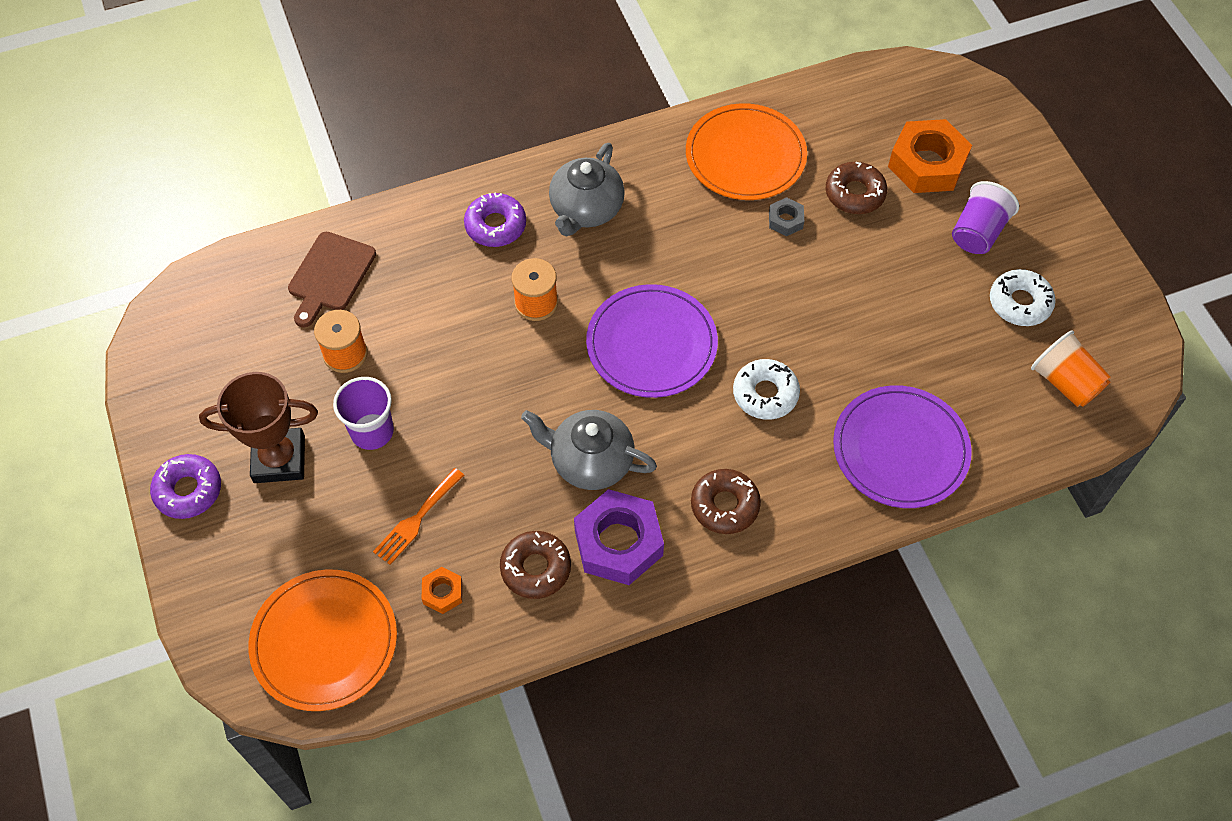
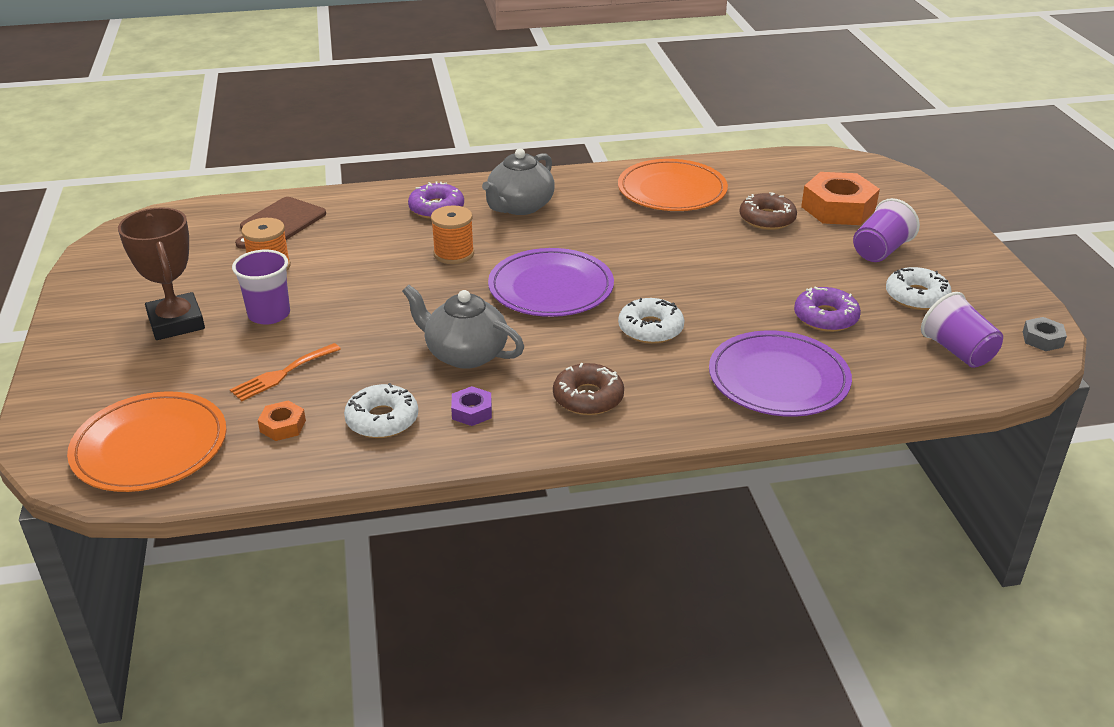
camera: 10 degrees right, 25 degrees down
purple donut [150,454,221,519] -> purple donut moved to [794,287,861,332]
brown trophy [199,372,318,483] -> brown trophy turned 60 degrees clockwise [118,207,205,340]
brown donut [500,531,571,599] -> white donut [344,383,418,438]
purple nut [574,489,664,585] -> purple nut [451,386,492,426], size x0.47
grey nut [769,197,804,236] -> grey nut moved to [1023,317,1067,351]
orange cup [1031,330,1111,407] -> purple cup [921,292,1003,368]

